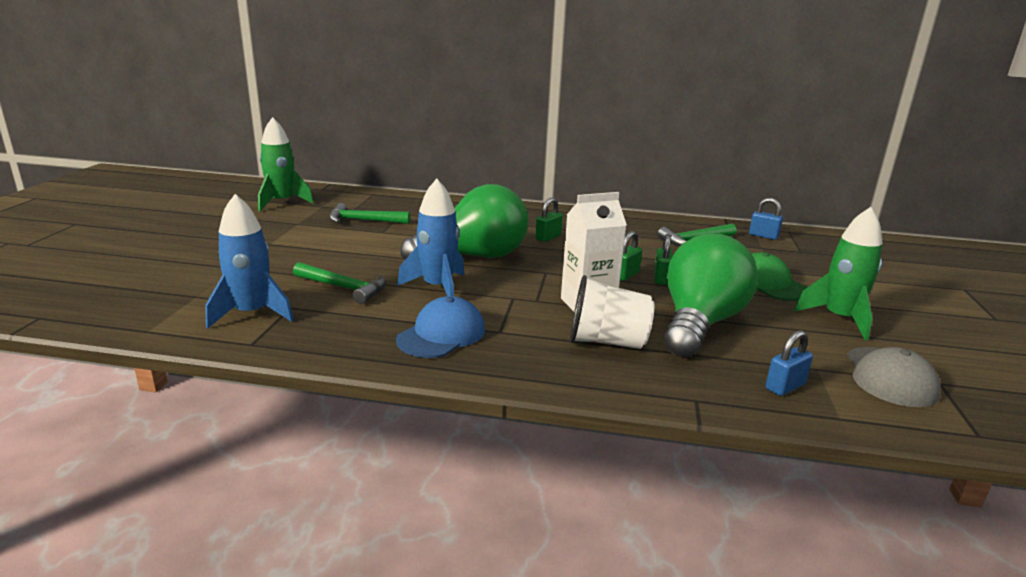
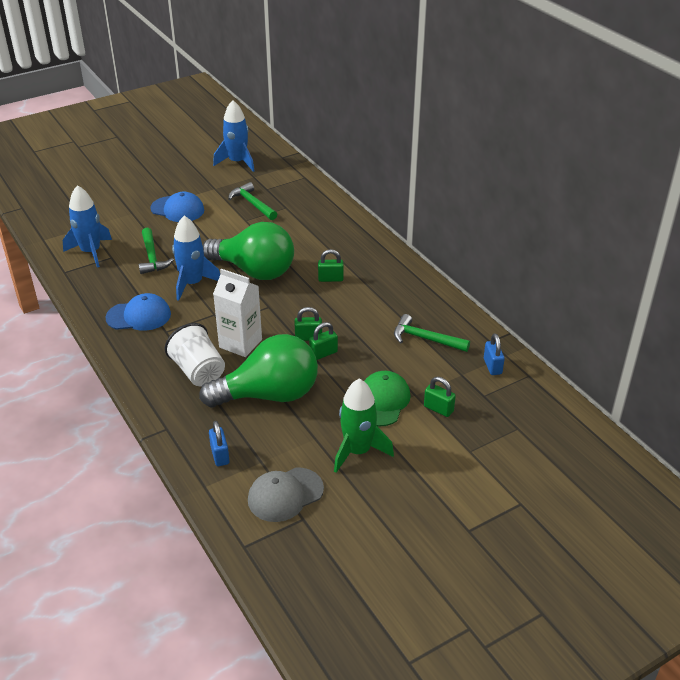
camera: 50 degrees right, 15 degrees up
green rocket [258,117,314,211] -> blue rocket [213,100,255,172]
blue padlock [766,330,813,396] -> blue padlock turned 60 degrees clockwise [209,421,229,466]
none -> blue cap [150,192,204,222]
none -> green padlock [424,377,456,417]

